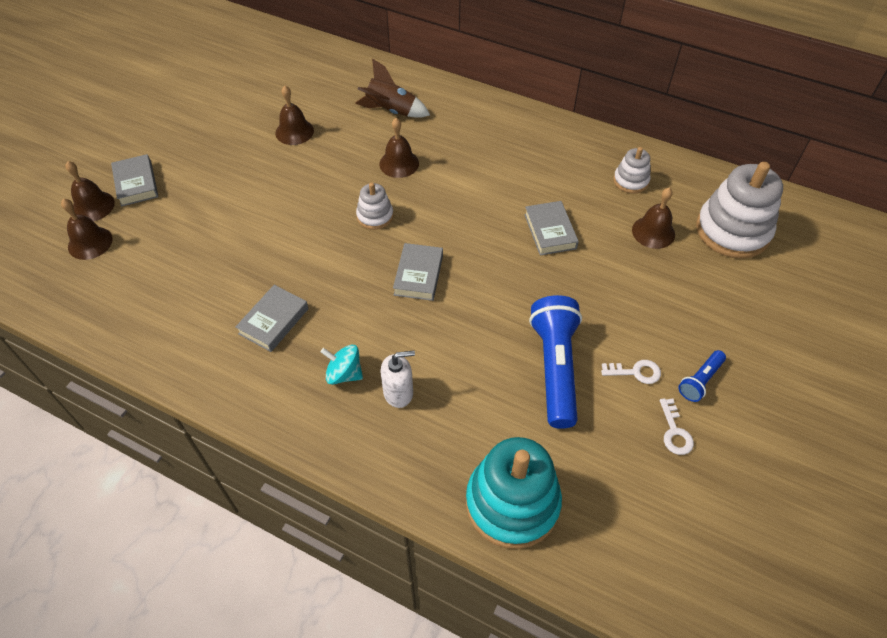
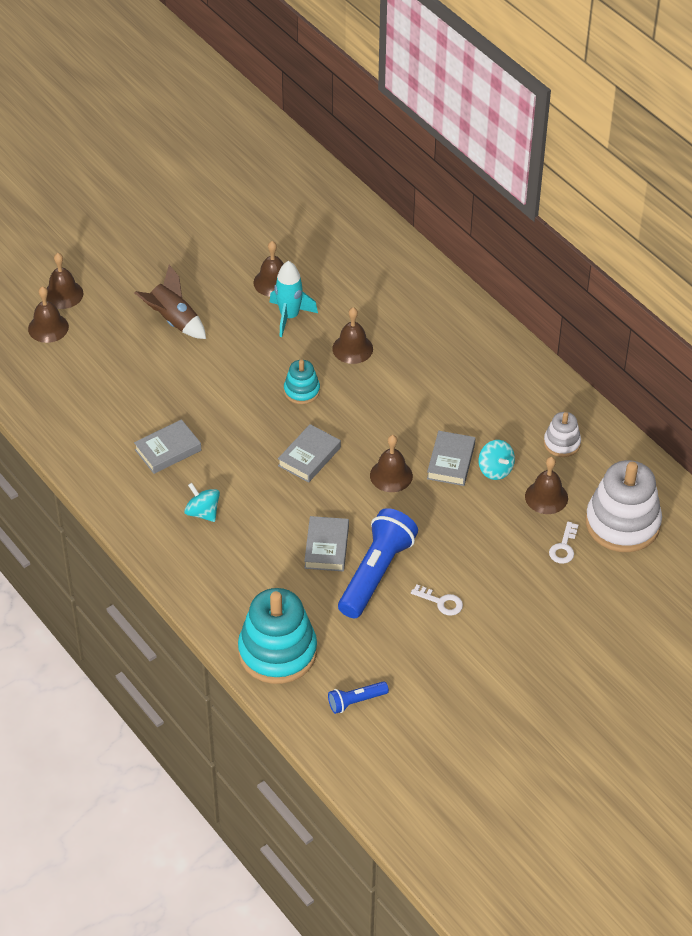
camera: 25 degrees right, 5 degrees down
grey book [111,154,158,207] -> grey book moved to [304,516,349,571]
brown rocket [355,58,430,118] -> brown rocket moved to [135,265,206,339]
white stacking toy [356,182,393,230] -> turquoise stacking toy [284,360,320,404]
white soap dispenser [380,350,415,408] -> none
white key [660,398,694,455] -> white key moved to [549,522,578,564]
blue flashlight [678,350,726,402] -> blue flashlight moved to [328,681,389,714]
none -> turquoise rocket [270,261,318,337]
none -> brown bell [370,435,413,492]
none -> turquoise spinning top [478,440,515,480]

